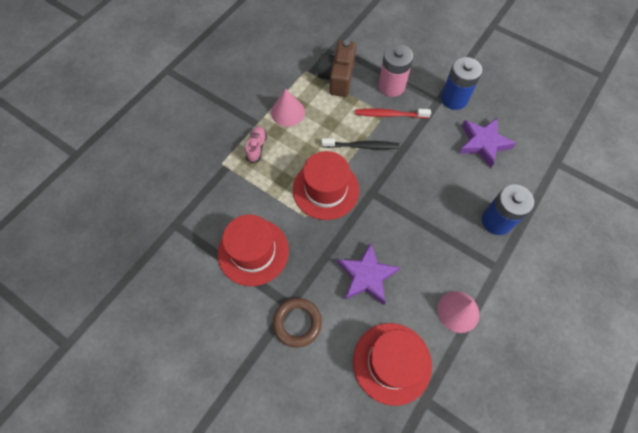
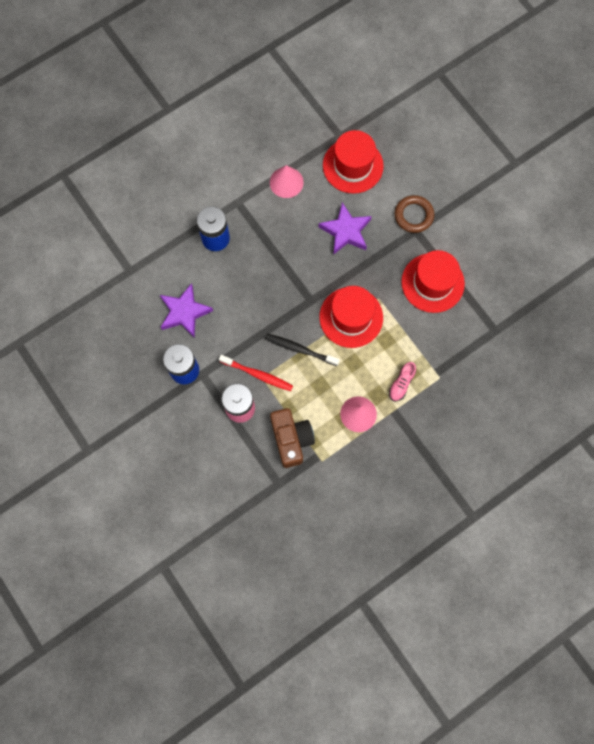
camera: 160 degrees left, 10 degrees up
brown camera [318,40,356,97] -> brown camera turned 45 degrees counterclockwise [270,408,315,468]

